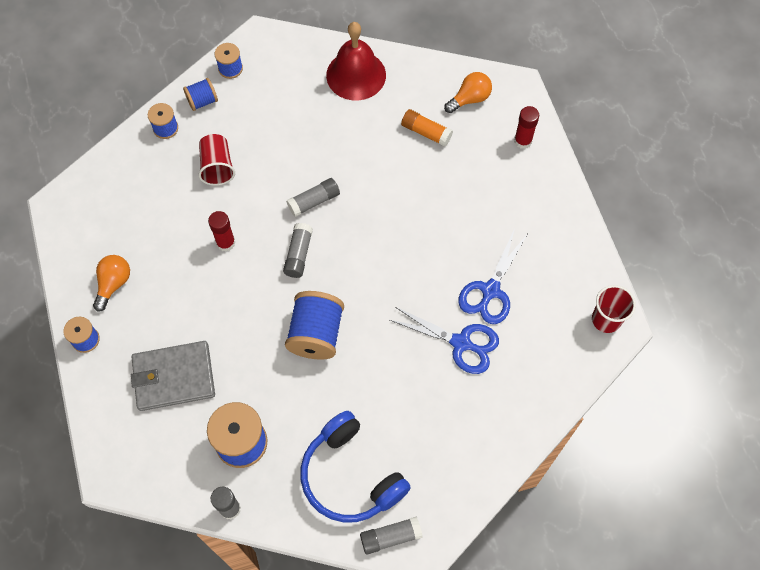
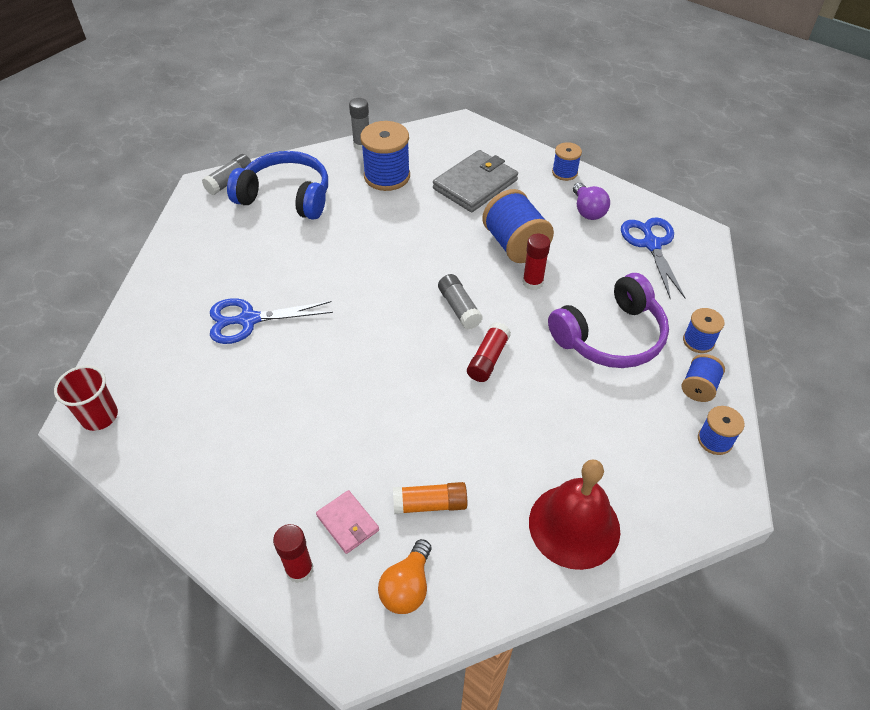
camera: 145 degrees right, 15 degrees down
orange light bulb [93,255,130,312] -> purple light bulb [573,182,610,220]
red cup [198,134,235,186] -> purple headphones [548,273,669,368]
blue spool [285,291,344,360] -> blue spool moved to [482,189,554,263]
grey glue stick [286,178,340,217] -> red glue stick [467,322,511,382]
blue scissors [458,231,527,324] -> blue scissors moved to [621,217,686,299]
none -> pink wallet [316,490,379,554]

